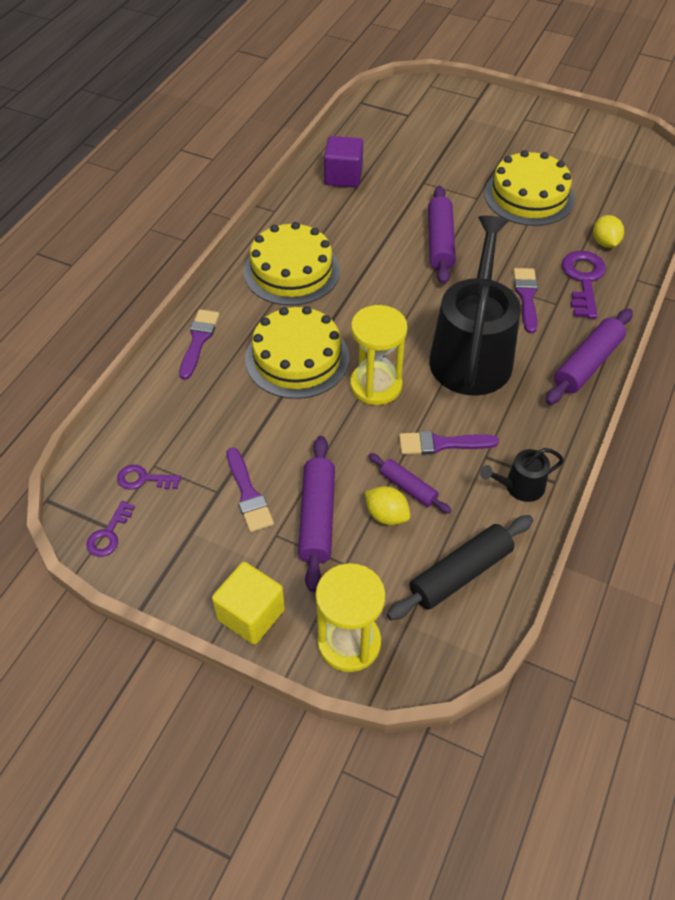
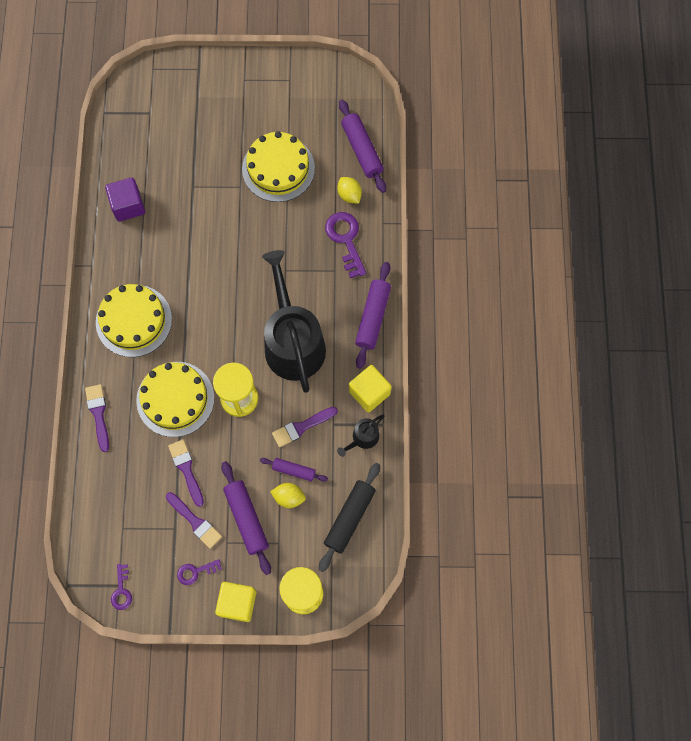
camera: 25 degrees left, 20 degrees up
purple key [117,465,181,490] -> purple key moved to [177,559,222,585]
purple rolling pin [428,186,456,284] -> purple rolling pin moved to [339,100,386,193]
purple brush [513,268,538,333] -> purple brush moved to [168,439,204,507]
none -> yellow cube [349,365,392,412]

